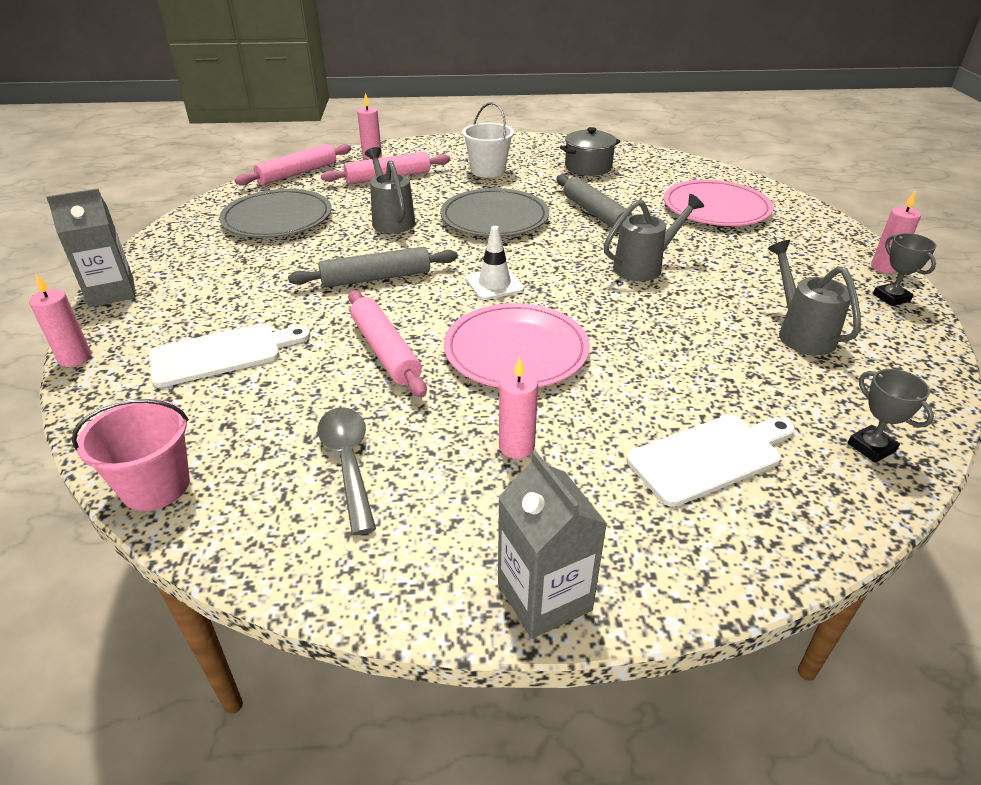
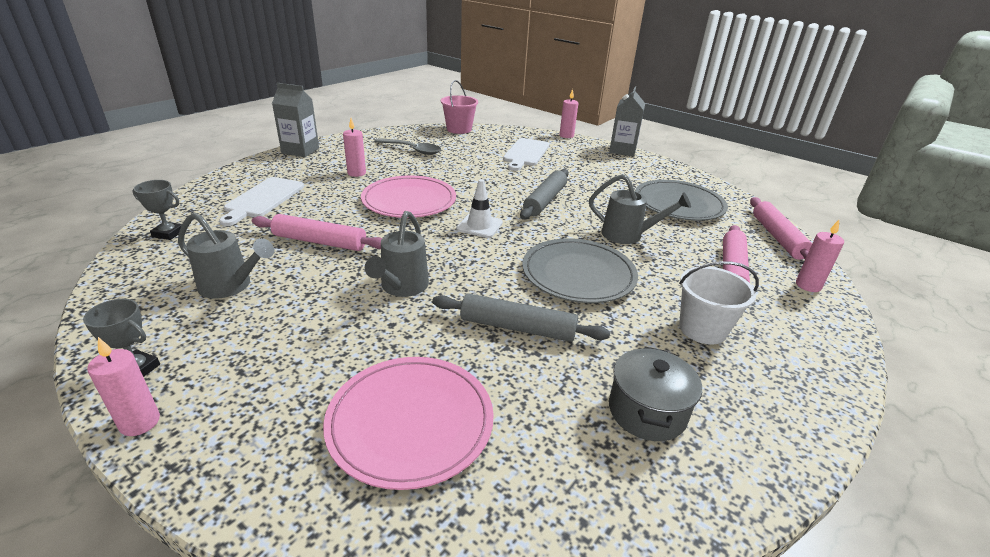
camera: 130 degrees right, 5 degrees down
pink rolling pin [348,290,427,398] -> pink rolling pin moved to [252,214,382,251]

